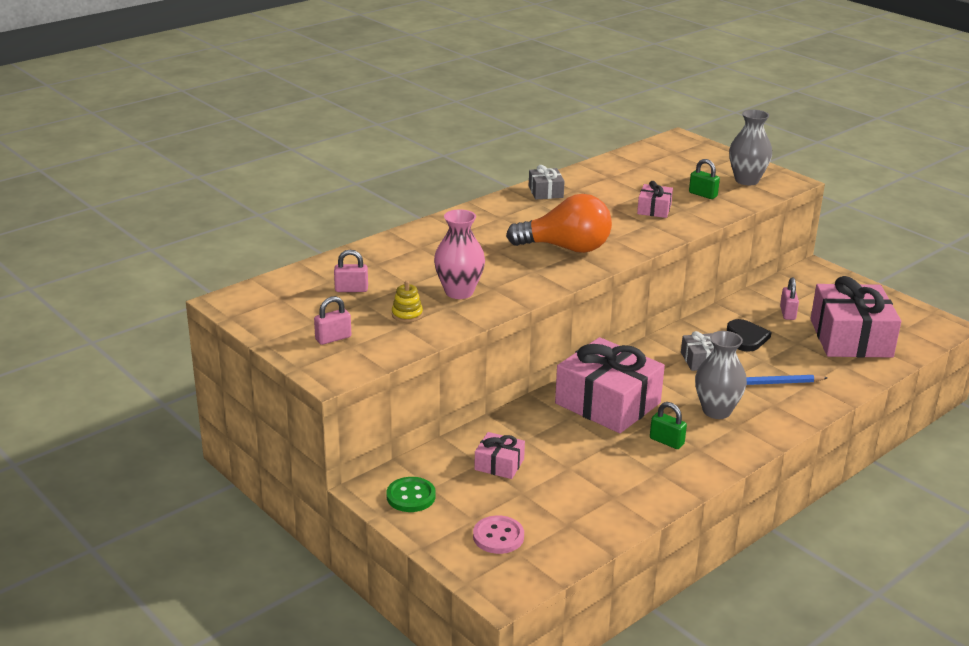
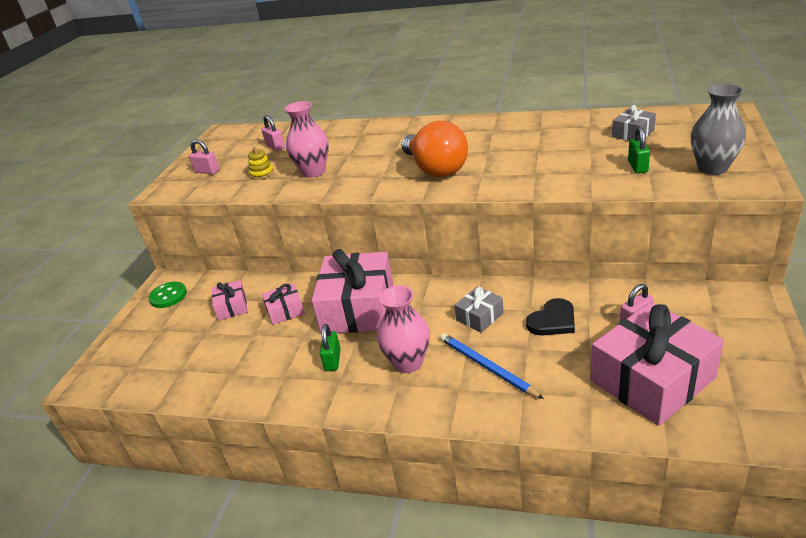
camera: 60 degrees right, 5 degrees up
pink button [473,516,524,554] -> none
grey gift [529,165,565,200] -> grey gift moved to [612,105,656,141]
pink gift [637,181,673,218] -> pink gift moved to [262,283,305,325]
grey vase [695,331,747,419] -> pink vase [377,286,430,373]

